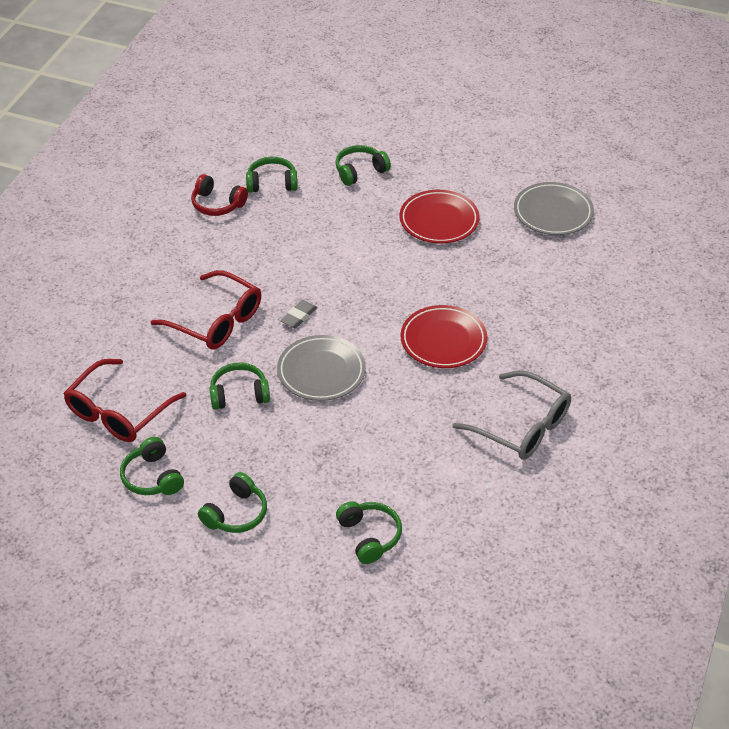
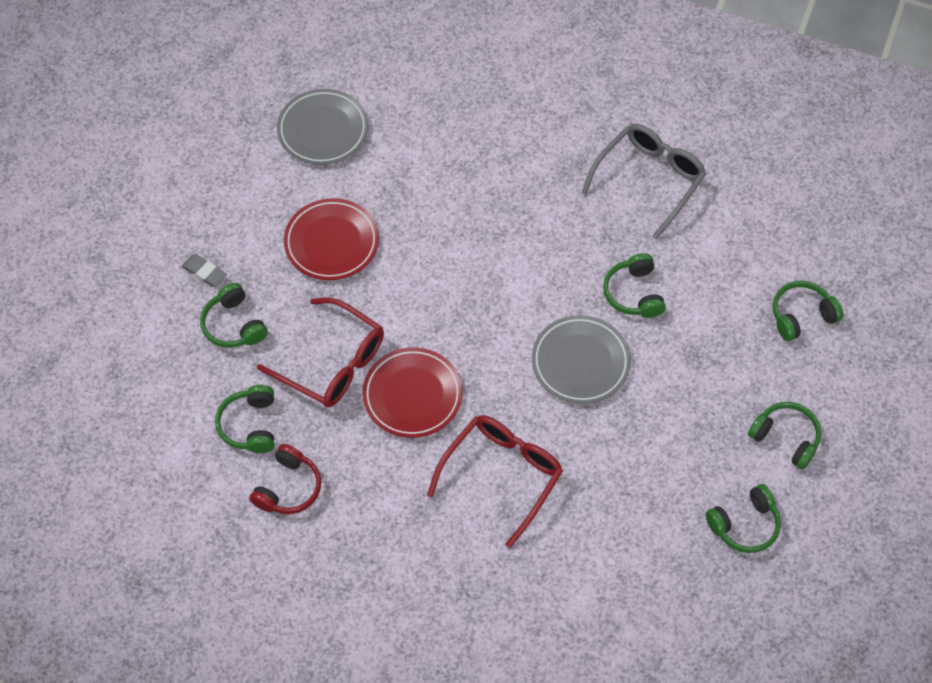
camera: 90 degrees left, 15 degrees up
red glasses [63,359,187,442] -> red glasses moved to [257,298,384,407]
green headphones [209,363,270,410] -> green headphones moved to [603,253,666,318]
grey eraser [280,300,317,328] -> grey eraser moved to [182,254,227,287]
red plate [400,305,487,368] -> red plate moved to [363,347,463,438]

